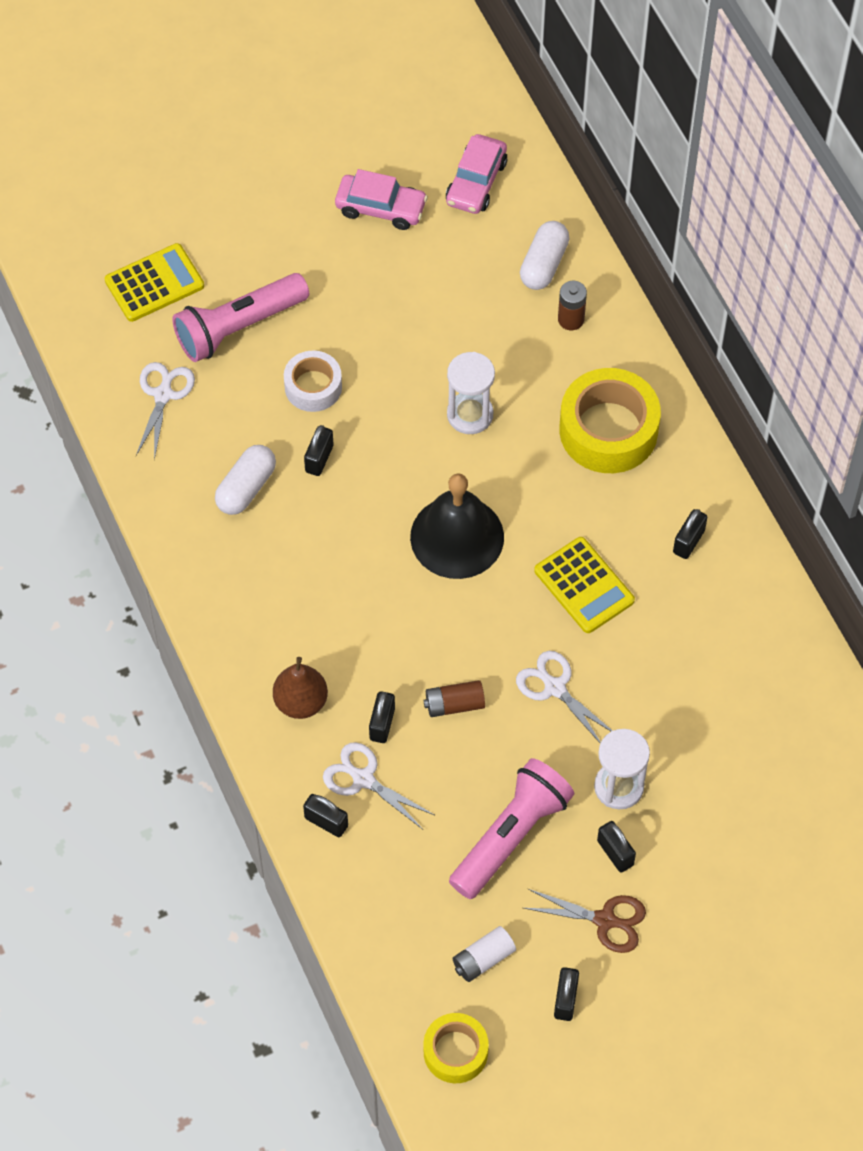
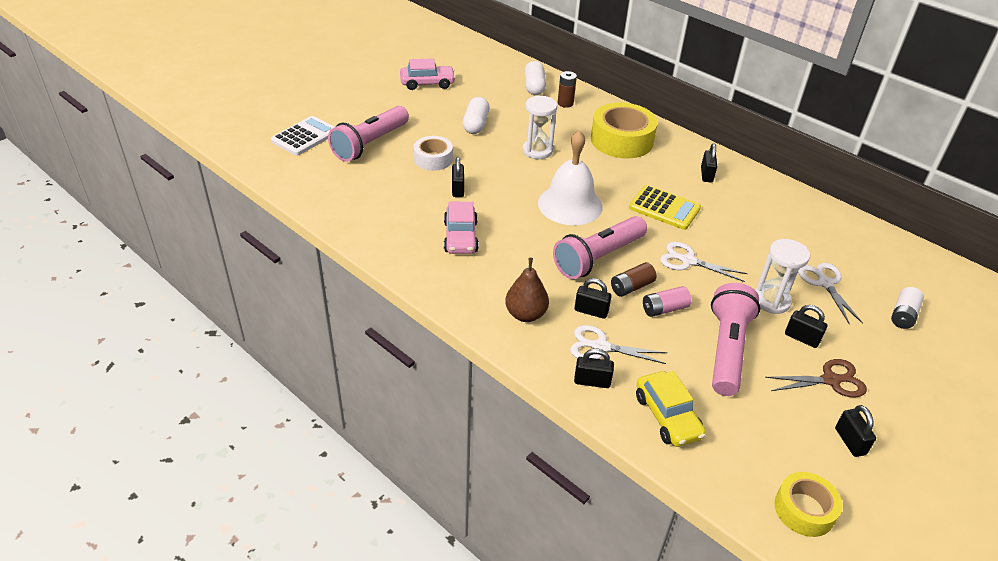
camera: 25 degrees left, 20 degrees down
yellow calculator [105,243,204,322] -> white calculator [271,116,334,156]
white scissors [136,362,195,460] -> white scissors moved to [798,263,863,325]
white capsule [215,445,276,515] -> white capsule moved to [463,97,490,134]
black padlock [369,691,395,743] -> black padlock turned 60 degrees counterclockwise [575,278,612,319]
black bell [410,473,504,579] -> white bell [538,130,603,225]
pink car [446,134,507,214] -> pink car moved to [444,202,479,254]
white battery [453,926,516,982] -> white battery moved to [891,287,924,329]
none -> pink flashlight [553,216,647,279]
none -> yellow car [636,371,706,447]
none -> pink battery [643,286,691,317]

